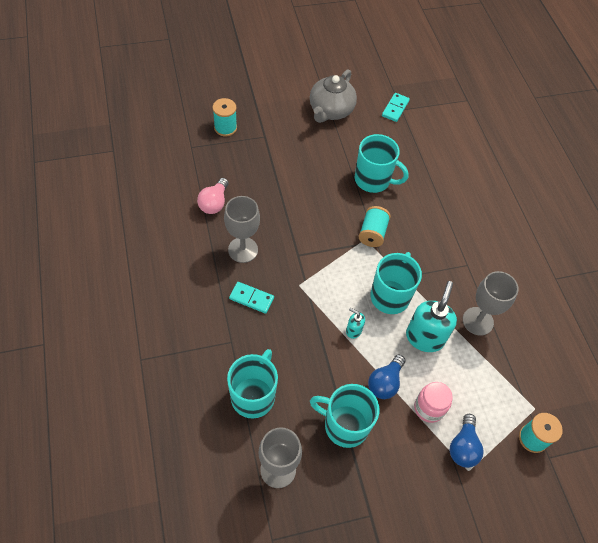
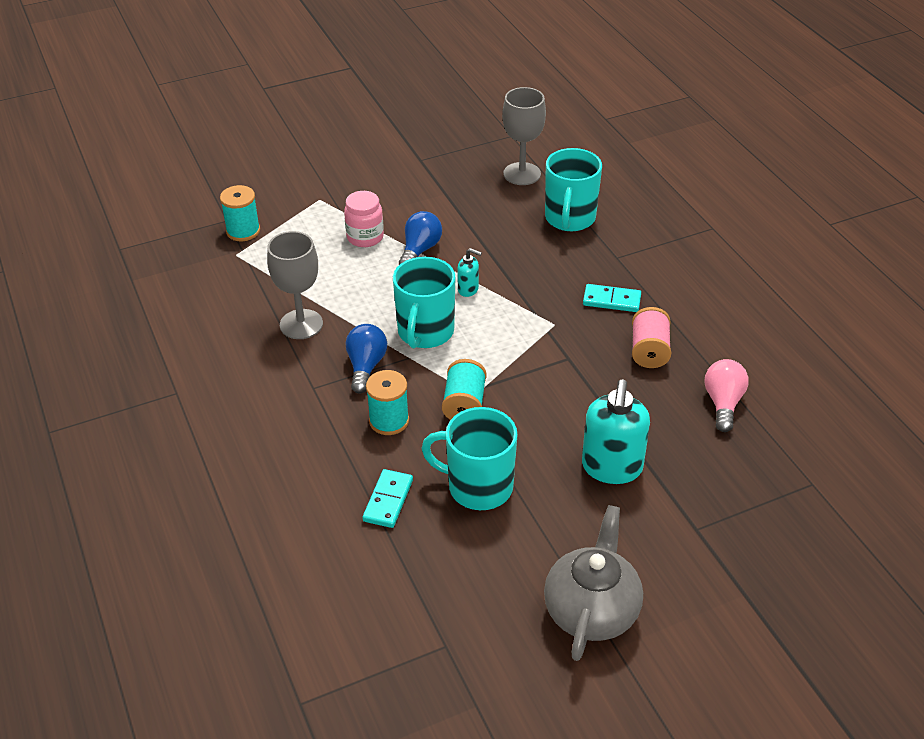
camera: 175 degrees right, 15 degrees down
turquoise spool [213,98,237,136] -> turquoise spool moved to [366,370,409,435]
grey goblet [224,196,260,263] -> pink spool [632,307,671,368]
turquoise mug [310,384,379,448] -> none
turquoise domino [382,93,410,122] -> turquoise domino moved to [362,469,413,528]
turquoise soap dispenser [406,281,457,352] -> turquoise soap dispenser moved to [582,380,650,484]
blue light bulb [450,414,484,468] -> blue light bulb moved to [346,324,387,394]

